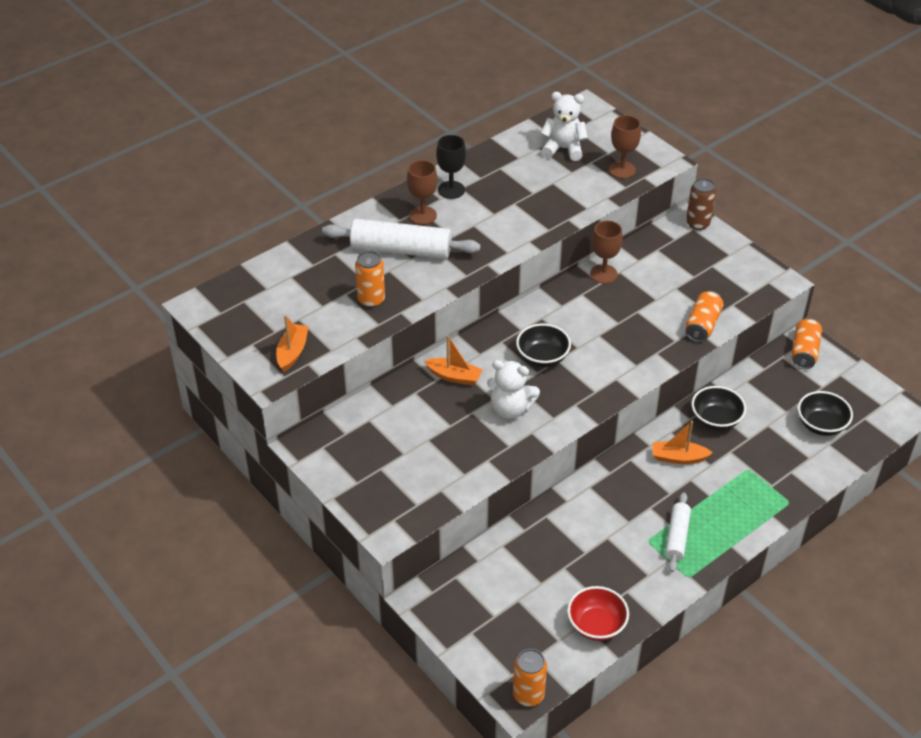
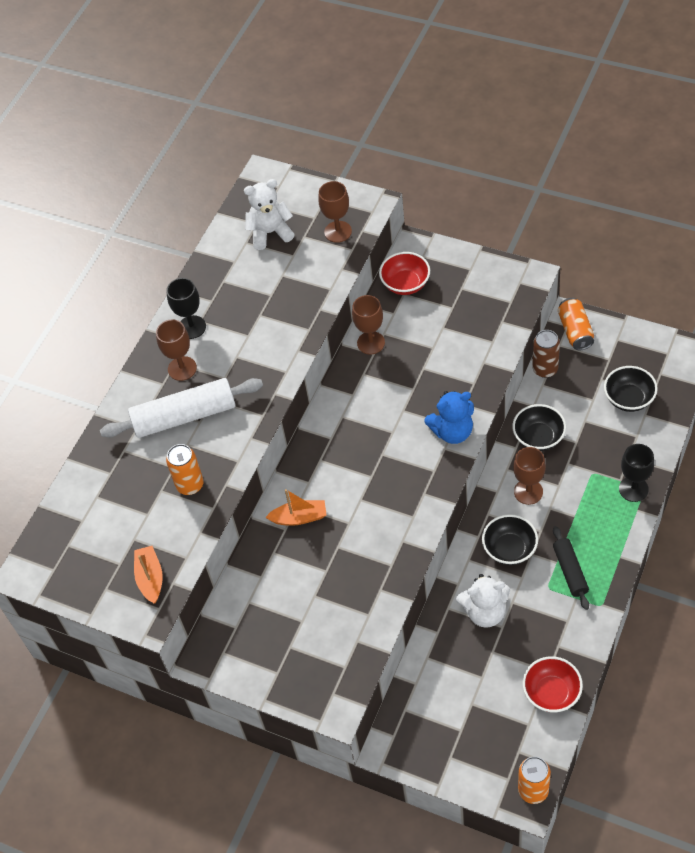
camera: 20 degrees left, 10 degrees up
white teddy bear [487,360,540,419] -> white teddy bear moved to [456,574,510,628]
black bowl [516,324,571,367] -> black bowl moved to [482,514,538,565]
orange boat [653,421,713,464] -> brown goblet [513,447,546,505]
white rolling pin [665,492,691,572] -> black rolling pin [553,526,589,610]
orange can [685,291,724,342] -> none
brown can [686,178,716,230] -> brown can moved to [532,330,560,378]
none -> red bowl [379,252,430,295]
none -> blue teddy bear [424,391,474,444]
none -> black goblet [619,444,654,502]

